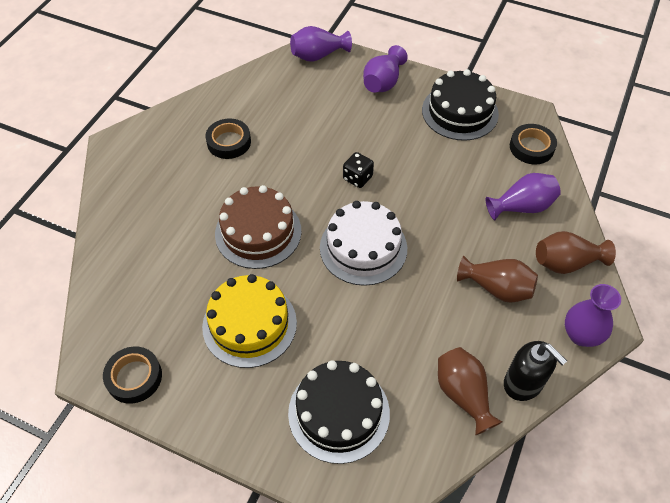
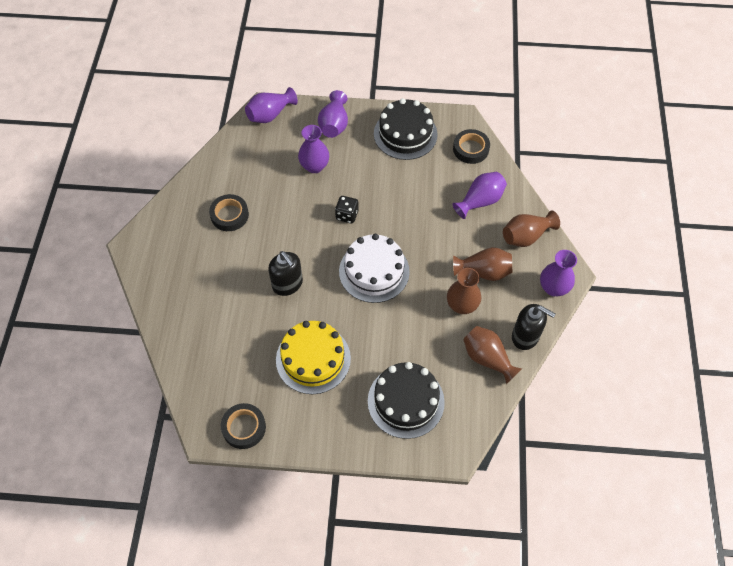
camera: 20 degrees left, 5 degrees up
brown cake [215,185,302,269] -> black soap dispenser [268,251,303,296]
none -> purple vase [298,125,329,173]
none -> brown vase [447,268,481,314]

